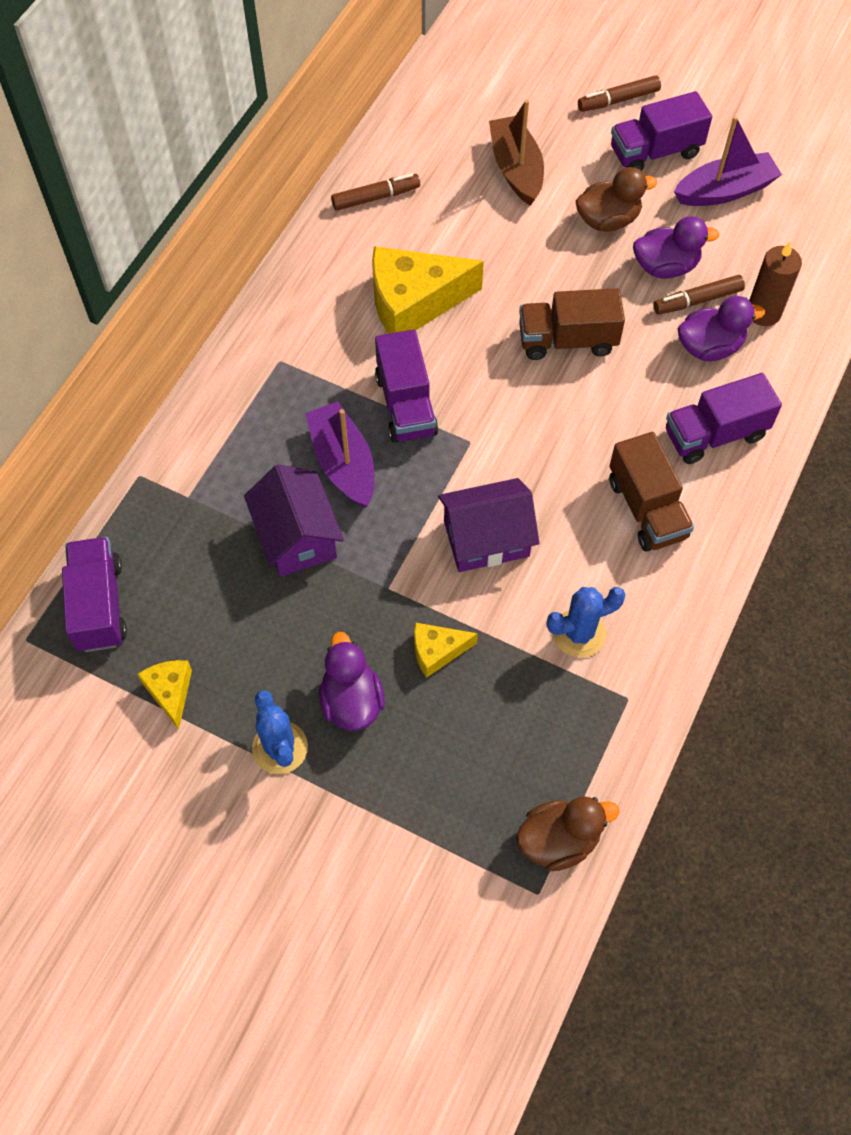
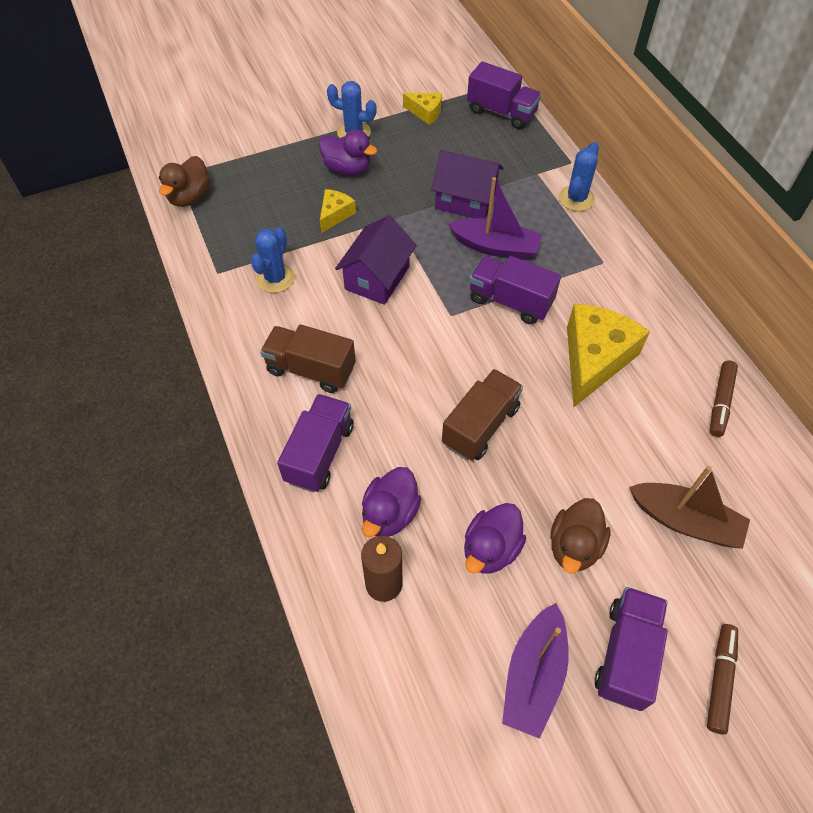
camera: 130 degrees right, 5 degrees down
brown marker [653,275,745,315] -> none
none -> blue cactus [559,142,599,211]

